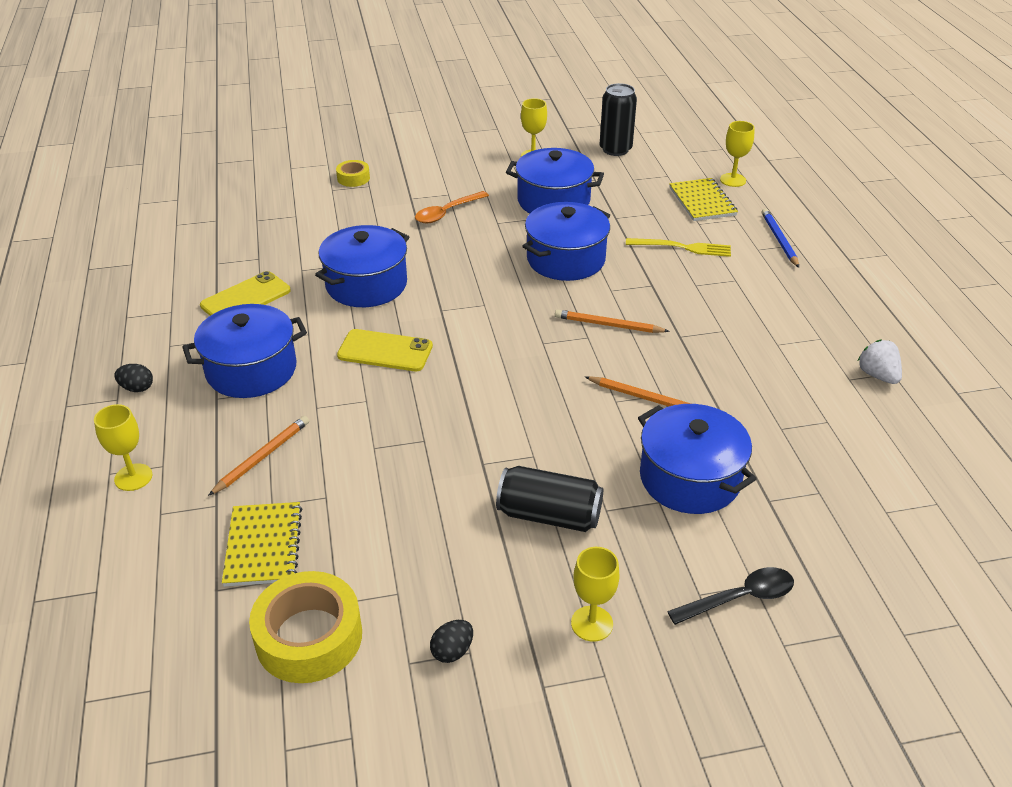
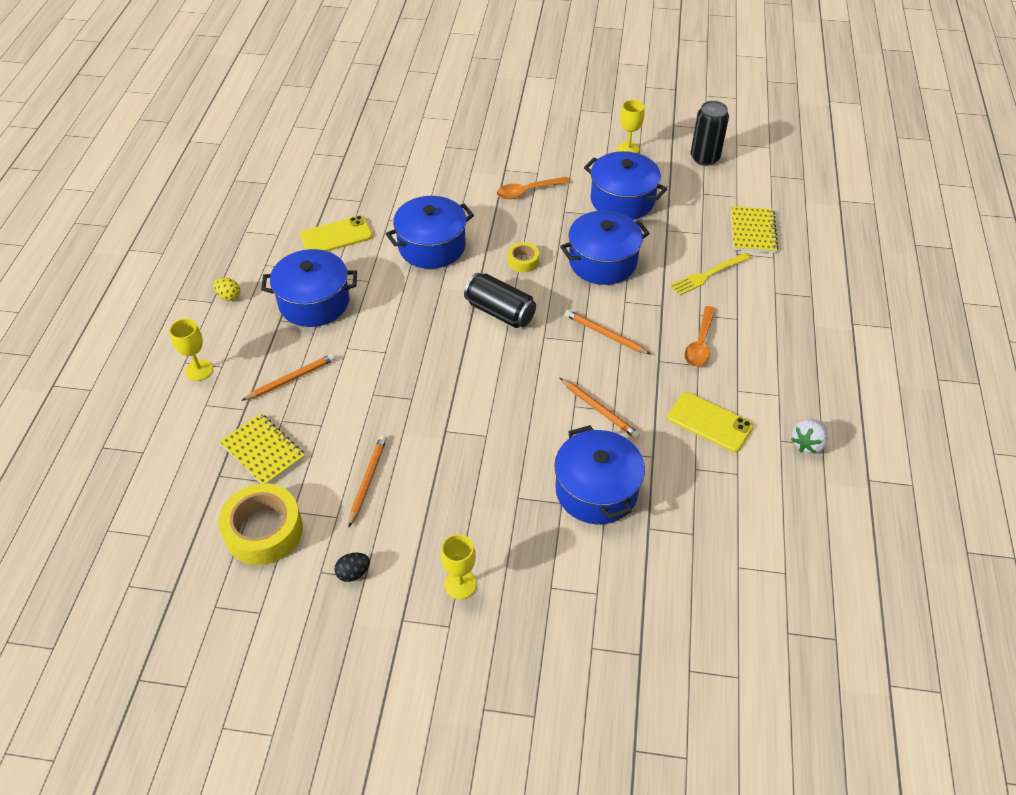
camera: 20 degrees right, 10 degrees up
black egg [114,364,153,392] -> yellow egg [213,277,240,301]
yellow notebook [222,502,302,587] -> yellow notebook turned 60 degrees counterclockwise [219,413,305,484]
yellow tape [336,160,370,187] -> yellow tape moved to [508,242,539,272]
yellow phone [337,329,433,371] -> yellow phone moved to [667,392,753,452]
black can [496,466,603,532] -> black can moved to [464,273,536,328]
yellow fork [626,238,731,257] -> yellow fork turned 120 degrees clockwise [670,252,751,295]
black spoon [667,567,794,625] -> none
yellow goblet [720,121,755,187] -> none
blue pencil [762,209,799,268] -> none
white strawberry [858,340,902,384] -> white strawberry turned 135 degrees counterclockwise [791,419,828,454]
none -> orange pencil [349,435,387,527]
none -> orange spoon [684,306,716,367]

